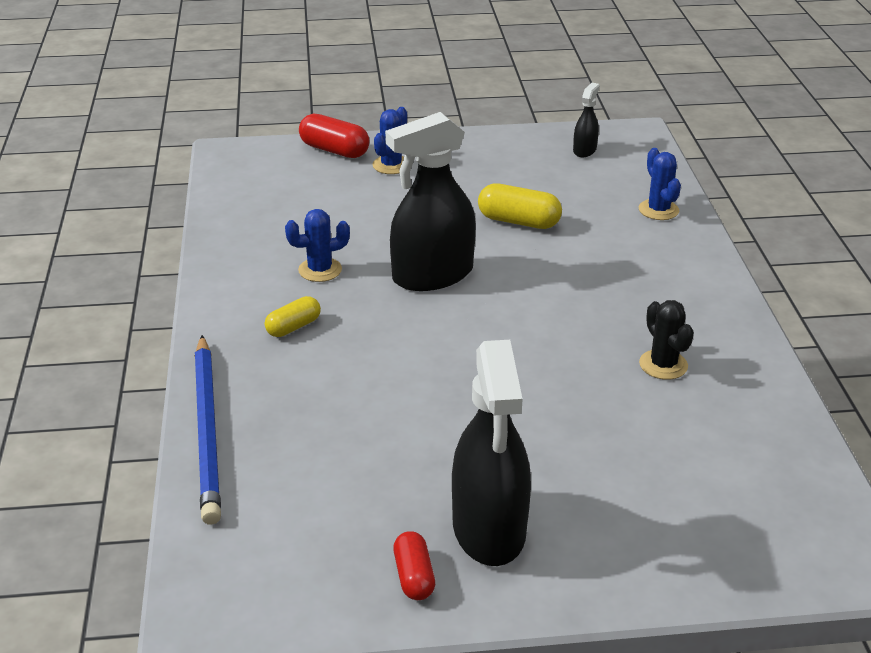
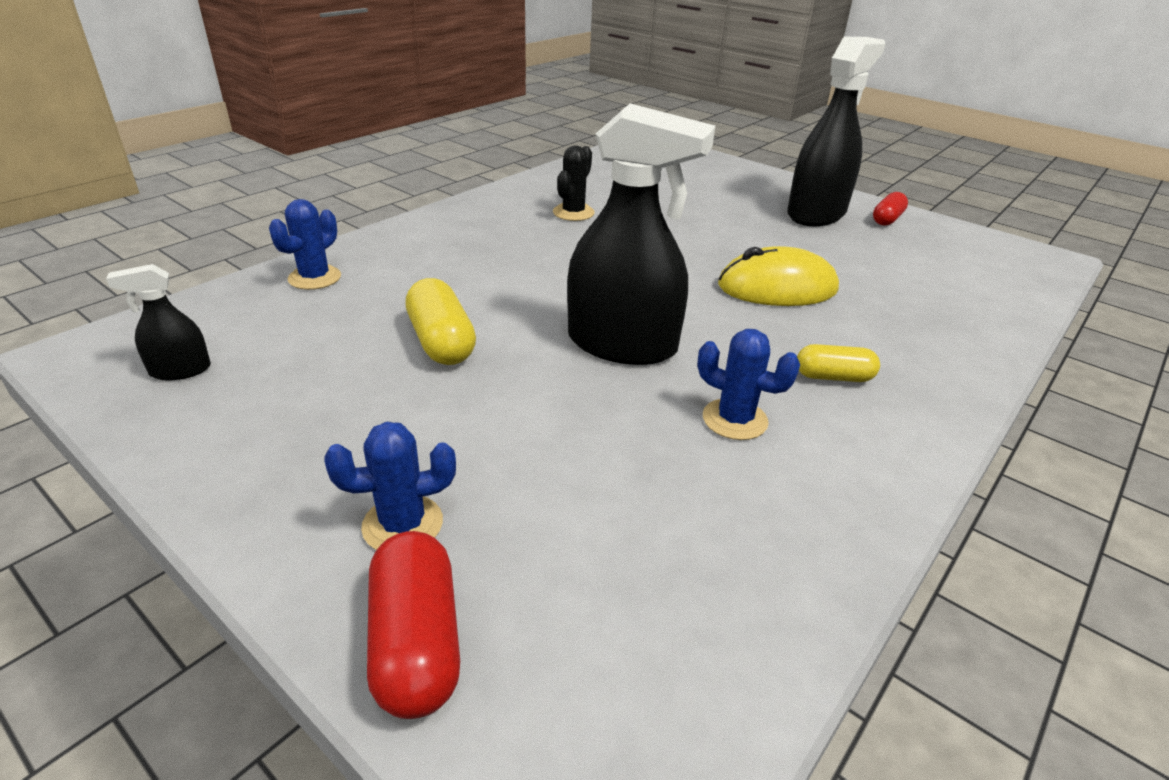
camera: 135 degrees left, 0 degrees up
blue pencil [195,335,221,525] -> none
none -> yellow mouse [718,246,839,306]

